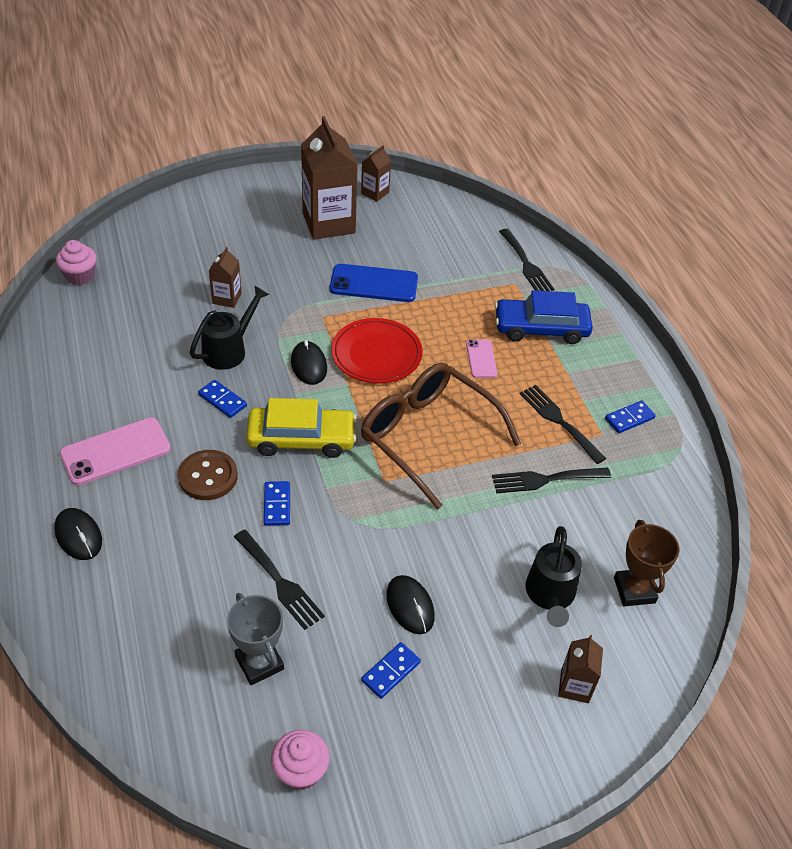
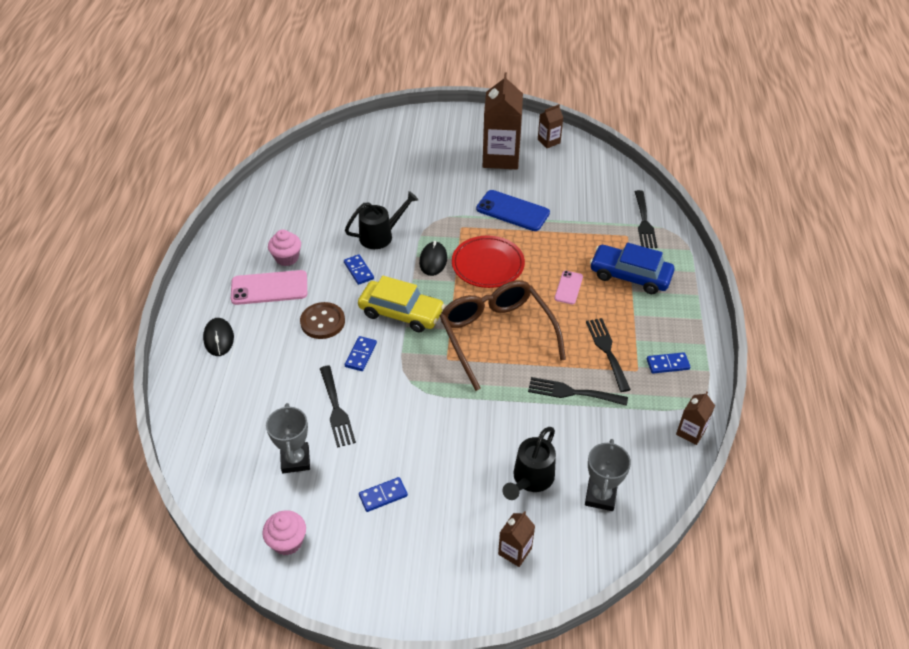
camera: 25 degrees right, 0 degrees up
pink cupcake [56,240,97,285] -> pink cupcake moved to [268,230,301,266]
brown carton [209,247,242,308] -> brown carton moved to [676,392,715,445]
black mouse [386,575,435,634] -> none
brown trophy [614,520,679,606] -> grey trophy [585,439,631,511]

